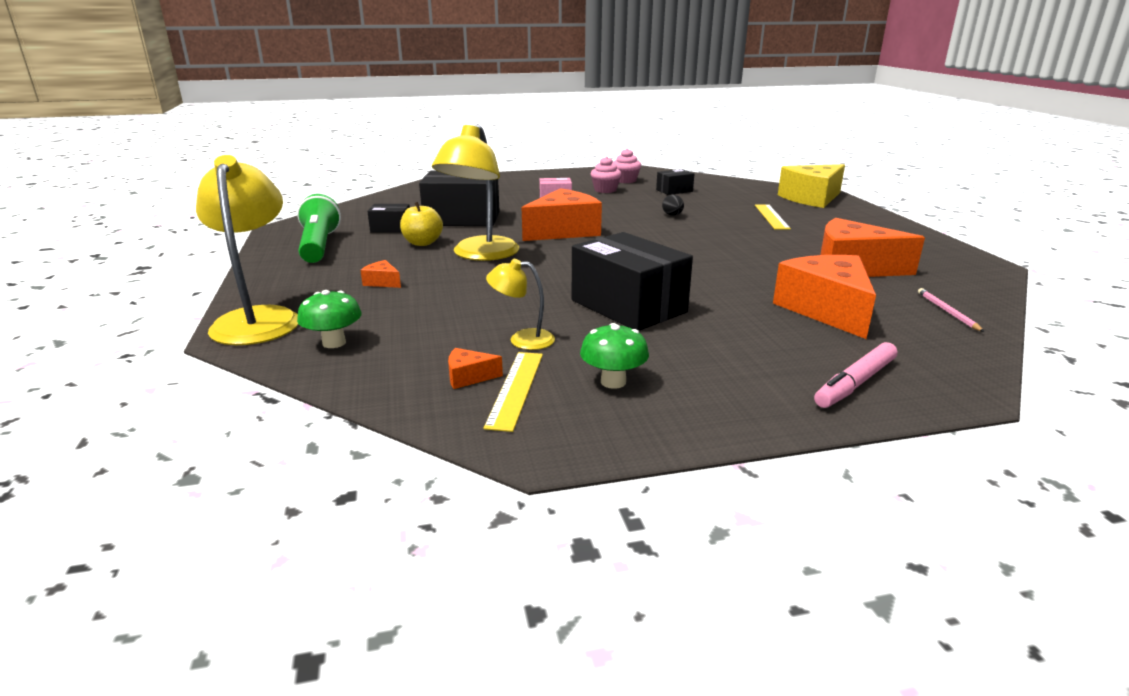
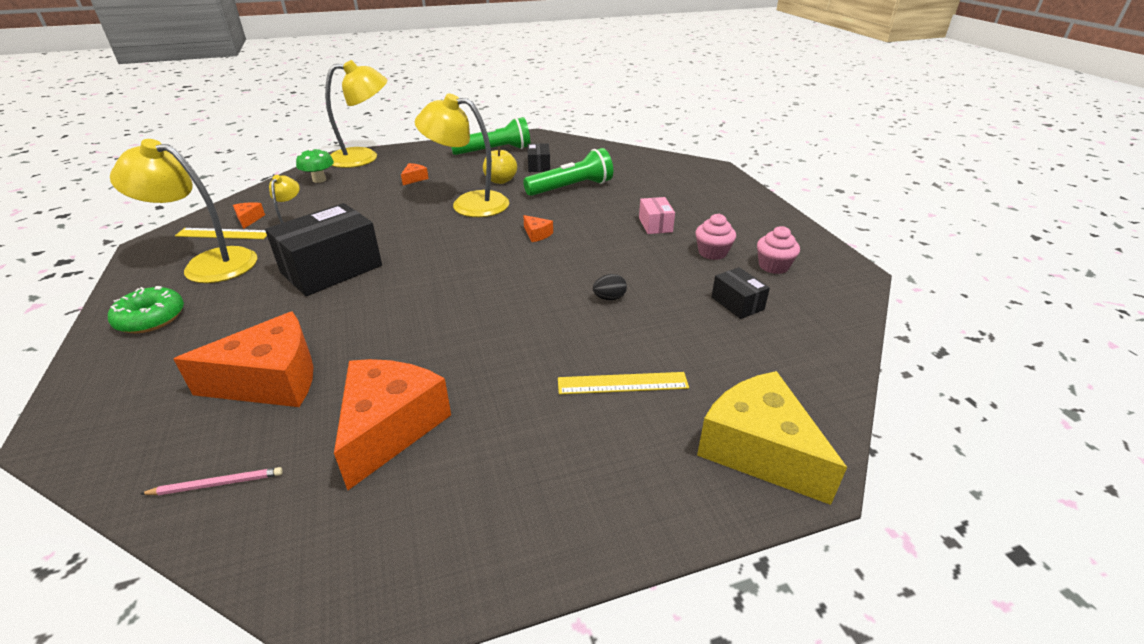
camera: 85 degrees right, 10 degrees up
black box [419,171,500,226] -> green flashlight [523,148,613,196]
orange cheese [522,188,602,241] -> orange cheese [523,215,553,242], size x0.41
green mushroom [580,323,649,389] -> yellow lamp [110,139,257,283]
pink marker [814,342,897,408] -> none
none -> green donut [108,286,184,333]

